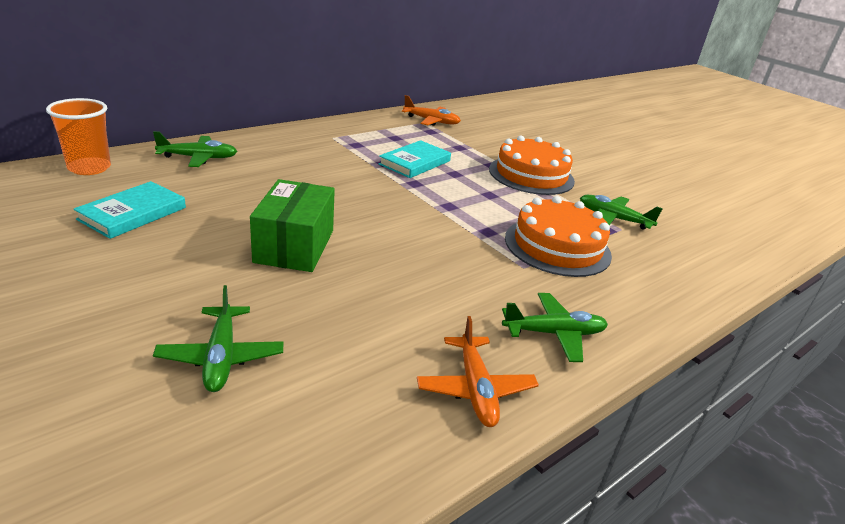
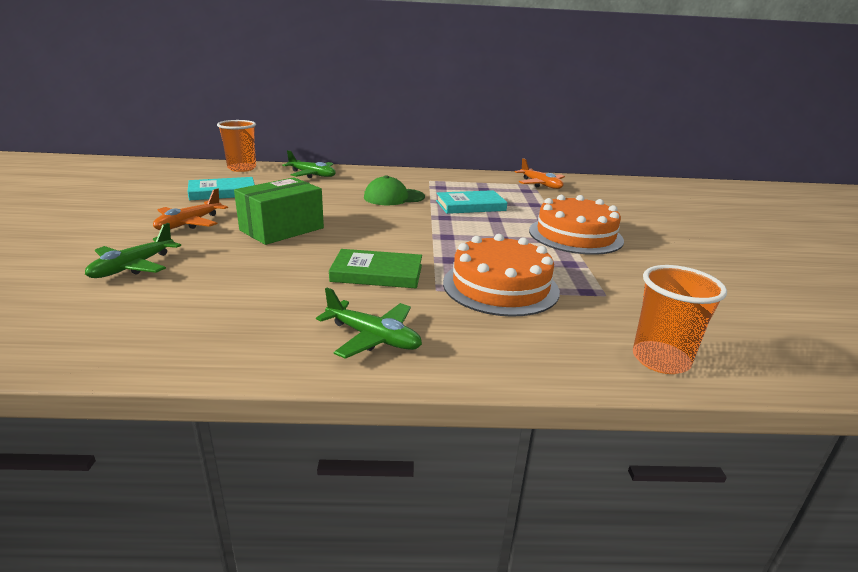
camera: 40 degrees right, 5 degrees down
orange plane [417,316,539,427] -> orange plane moved to [153,188,228,230]
green plane [580,195,663,230] -> none
none -> green book [329,249,422,288]
none -> green cap [364,175,425,205]
none -> orange cup [633,265,727,374]

